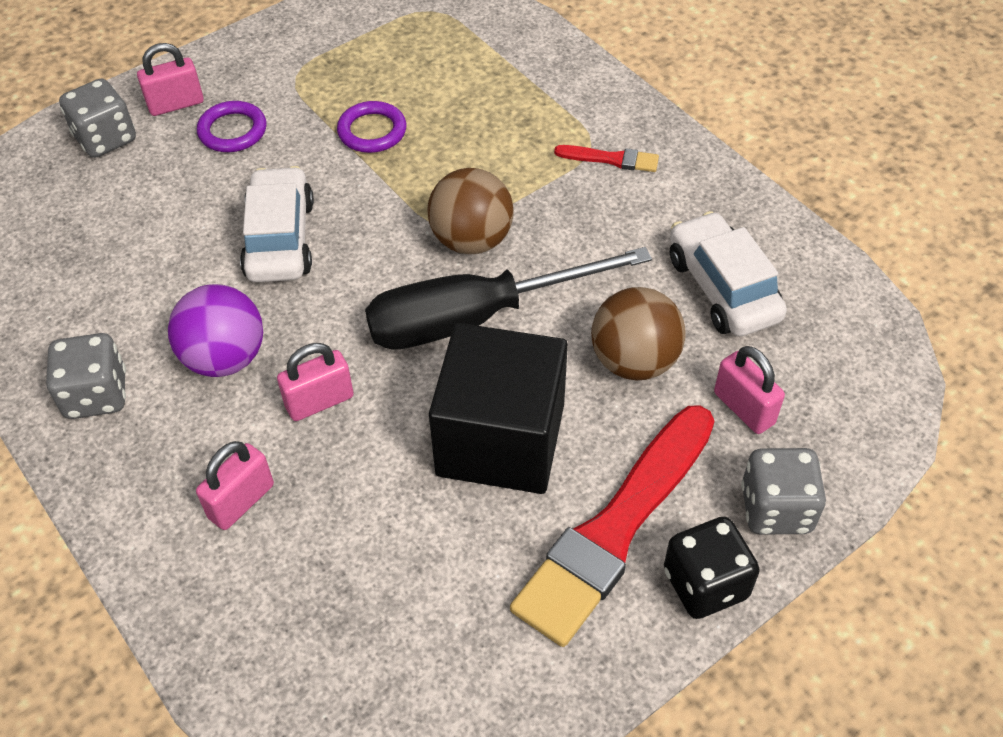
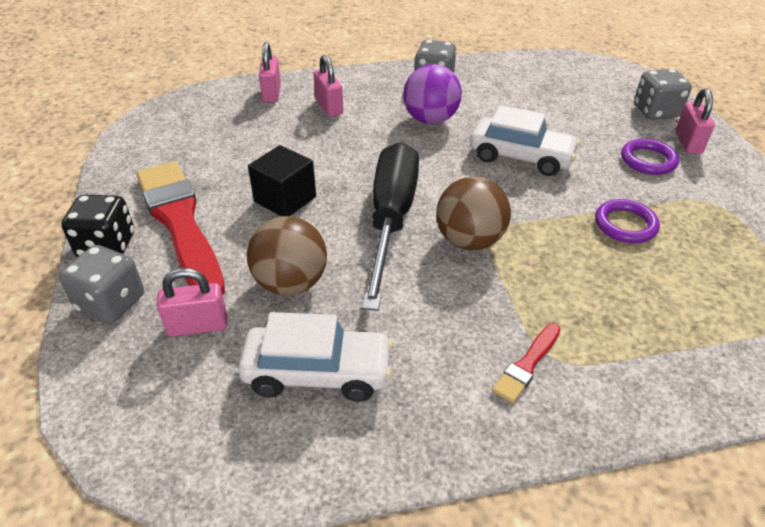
camera: 115 degrees right, 10 degrees down
pink padlock [277,343,354,421] -> pink padlock moved to [259,42,281,103]
black cube [429,323,568,494] -> black cube [248,145,316,216], size x0.58

